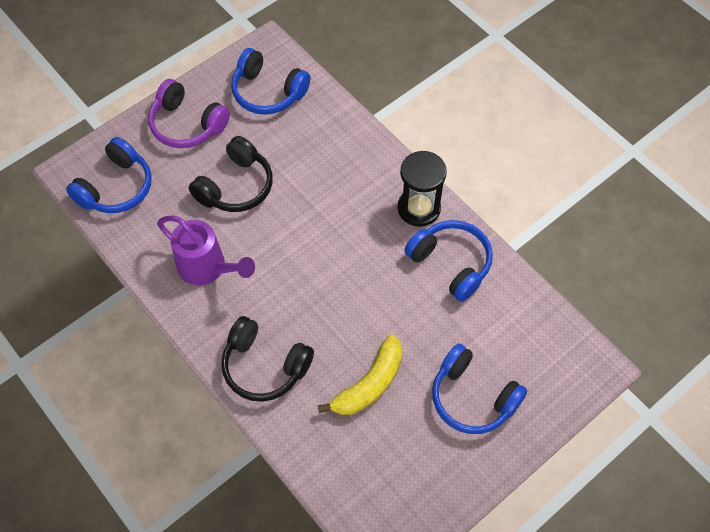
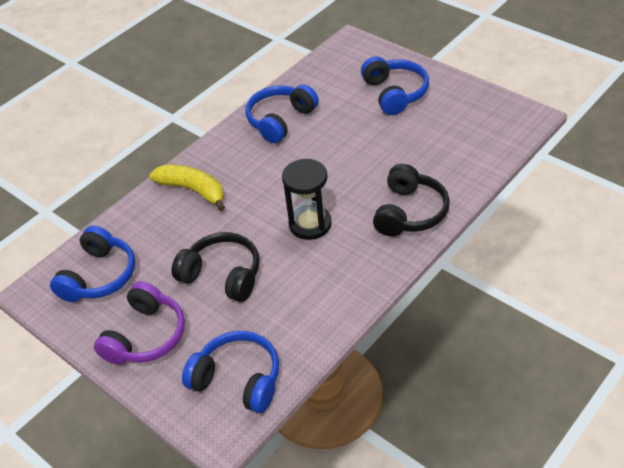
camera: 95 degrees left, 15 degrees down
purple watering can [157,215,255,285] -> none
yellow banana [318,335,402,415] -> yellow banana moved to [149,165,225,211]
black hourglass [398,151,447,227] -> black hourglass moved to [282,159,332,240]
blue headphones [432,343,527,434] -> blue headphones turned 45 degrees counterclockwise [361,56,429,115]

